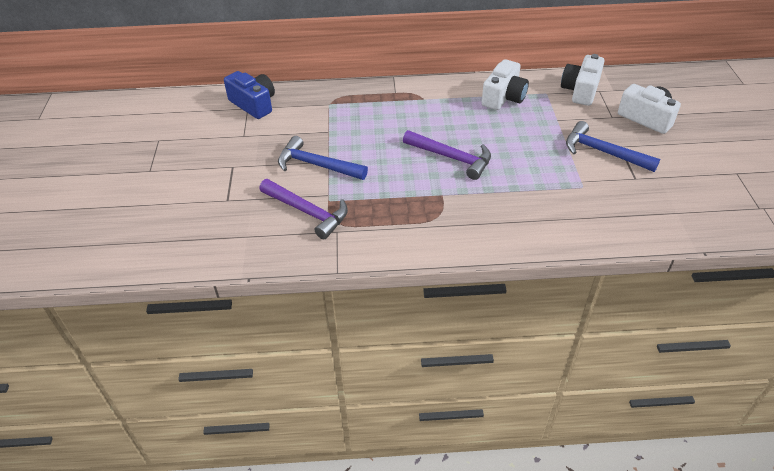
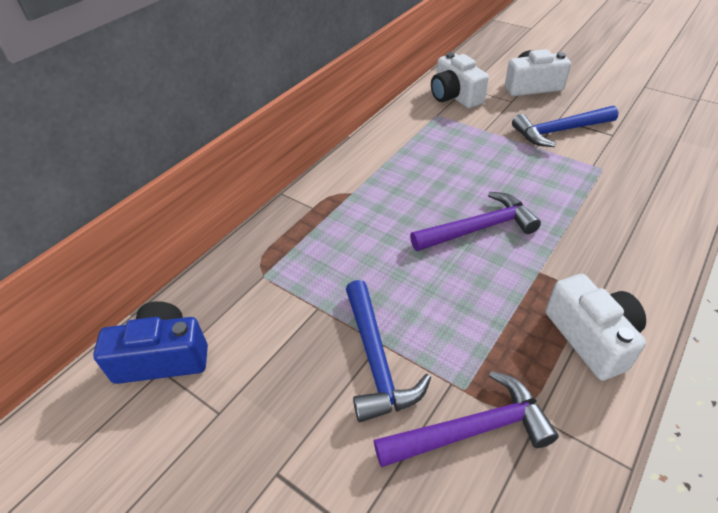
camera: 50 degrees left, 0 degrees up
blue hammer [278,136,368,180] -> blue hammer turned 75 degrees counterclockwise [346,280,431,422]
white camera [482,59,529,110] -> white camera moved to [546,274,646,381]

